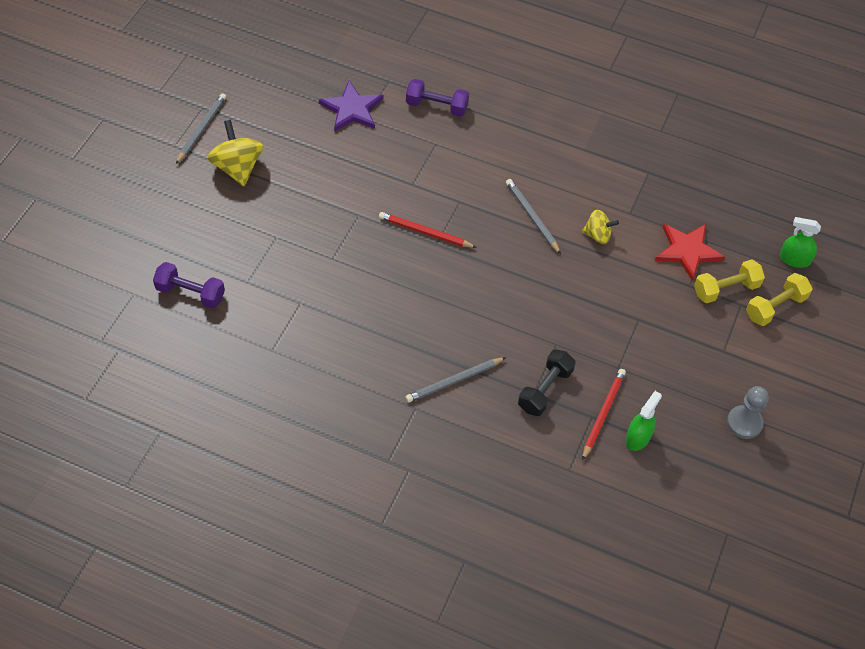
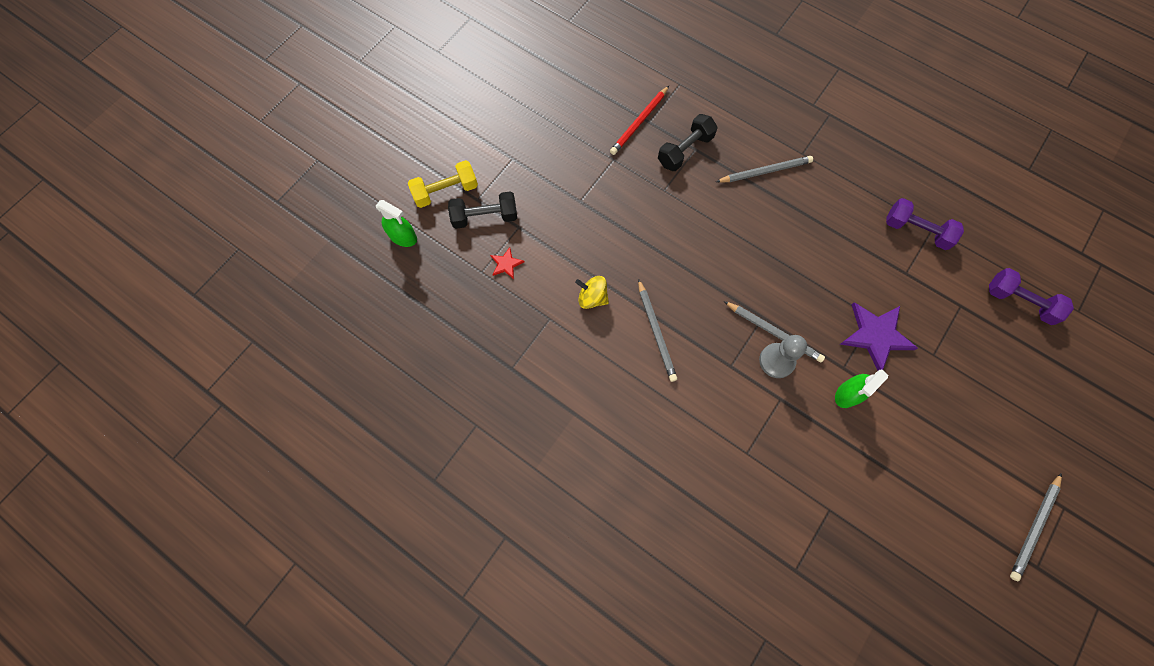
camera: 165 degrees left, 15 degrees up
yellow spinning top [207,120,263,186] -> none
purple star [319,81,383,132] -> purple star moved to [840,302,918,371]
red pencil [379,212,477,248] -> grey pencil [724,301,825,363]
purple dumbbell [406,79,469,117] -> purple dumbbell moved to [886,198,964,250]
green spray bottle [626,391,662,451] -> green spray bottle moved to [835,370,888,408]
red star [655,224,725,281] -> red star [490,247,524,279], size x0.49
yellow dumbbell [694,259,765,303] -> black dumbbell [448,191,517,229]
grey pawn [727,386,769,439] -> grey pawn moved to [759,335,807,378]

